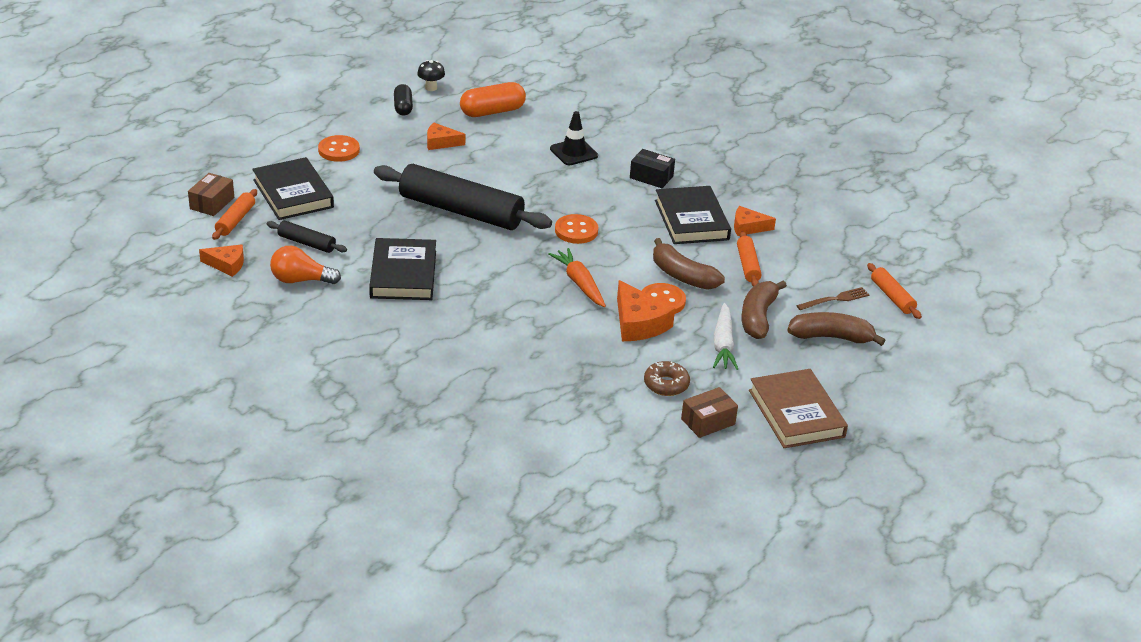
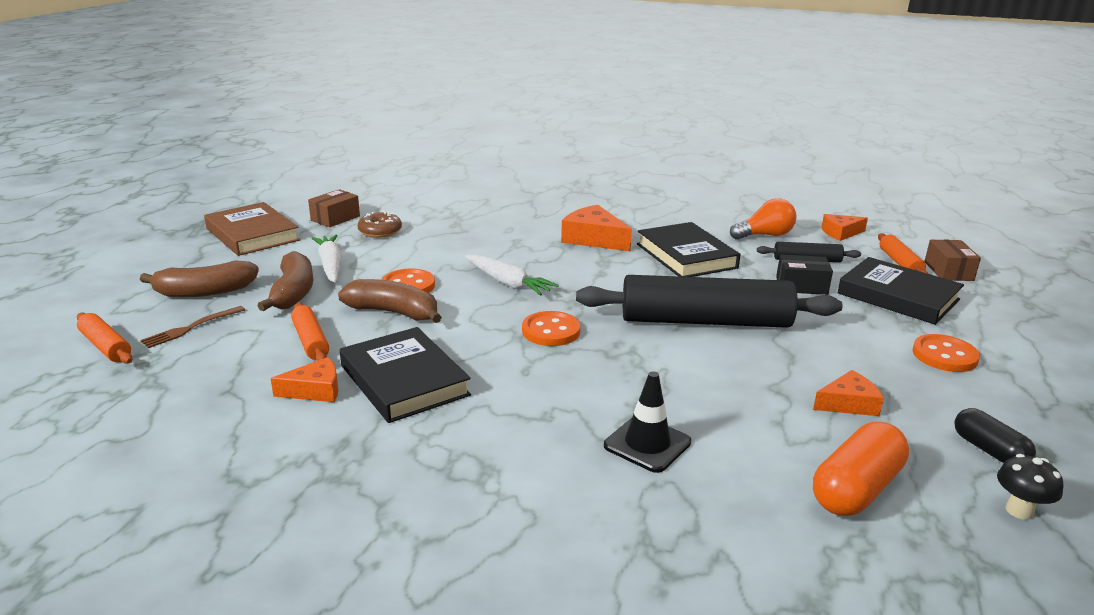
camera: 160 degrees right, 10 degrees down
orange carrot [548,248,606,307] -> white carrot [465,254,559,296]
orange cheese [617,280,675,341] -> orange cheese moved to [561,205,632,251]
black box [630,149,675,188] -> black box moved to [776,254,833,295]

